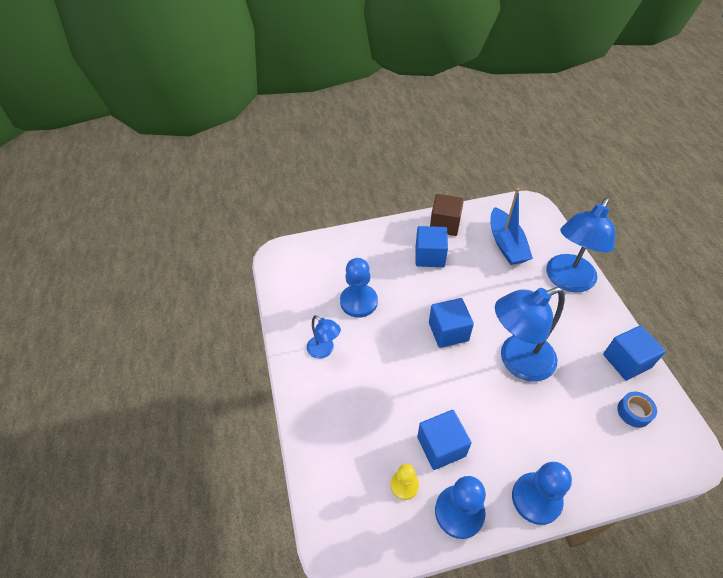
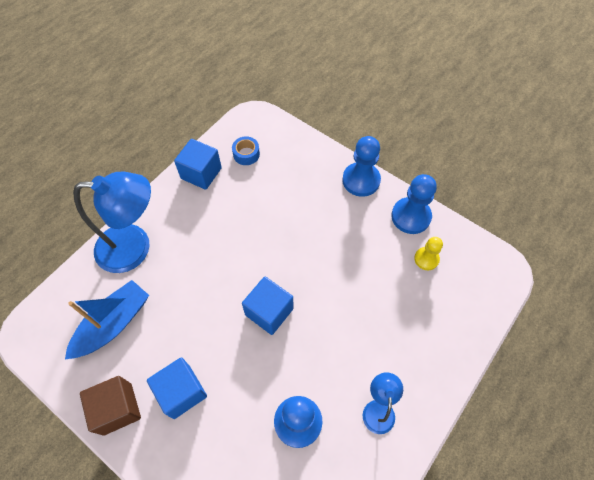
camera: 130 degrees left, 10 degrees up
blue cube [417,410,472,470] -> none
blue lamp [495,287,565,381] -> none

